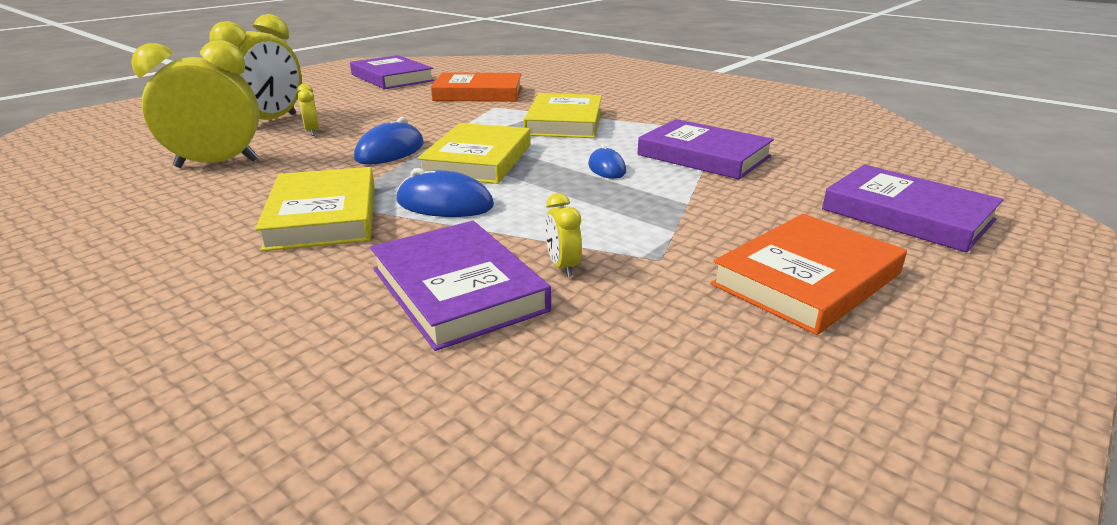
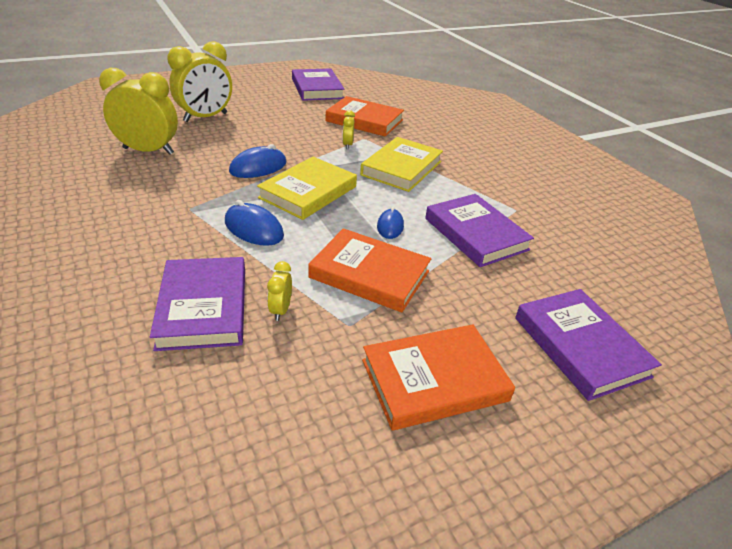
camera: 20 degrees right, 10 degrees up
yellow book [255,167,374,251] -> none
yellow clock [297,84,319,136] -> yellow clock moved to [342,110,355,149]
none -> orange book [308,228,431,313]

